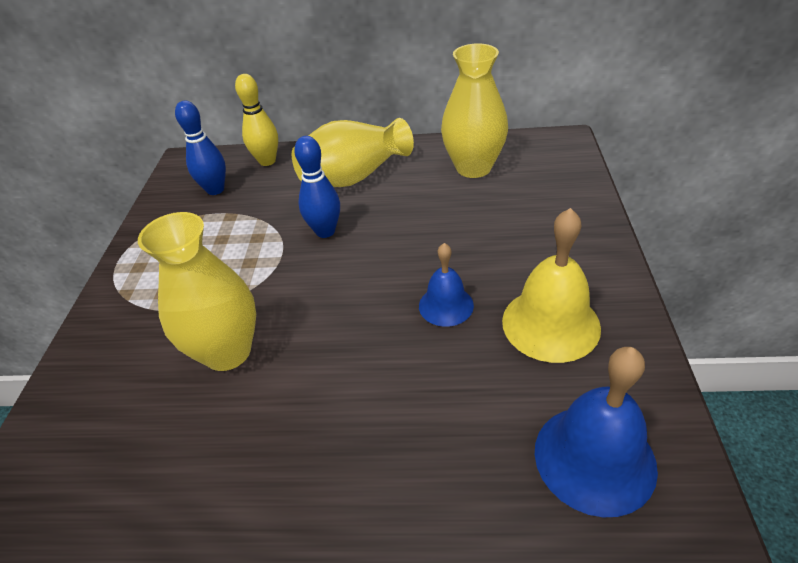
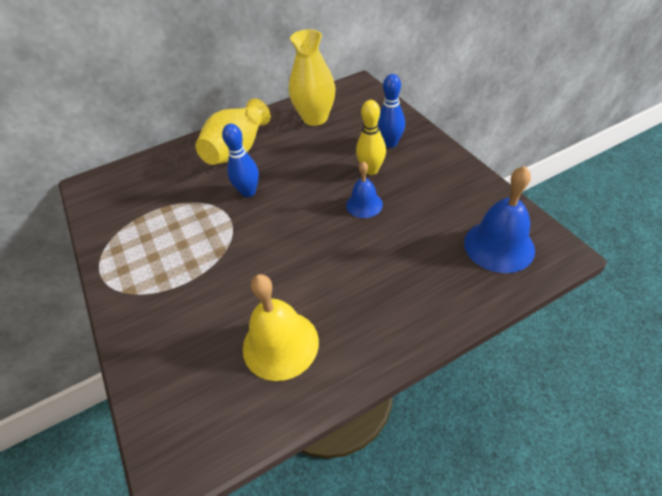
camera: 30 degrees left, 5 degrees up
yellow vase [138,212,256,371] -> none
blue bowling pin [175,101,226,195] -> blue bowling pin moved to [378,74,405,148]
yellow bowling pin [235,74,278,166] -> yellow bowling pin moved to [356,100,386,175]
yellow bell [502,208,601,363] -> yellow bell moved to [243,274,319,381]

